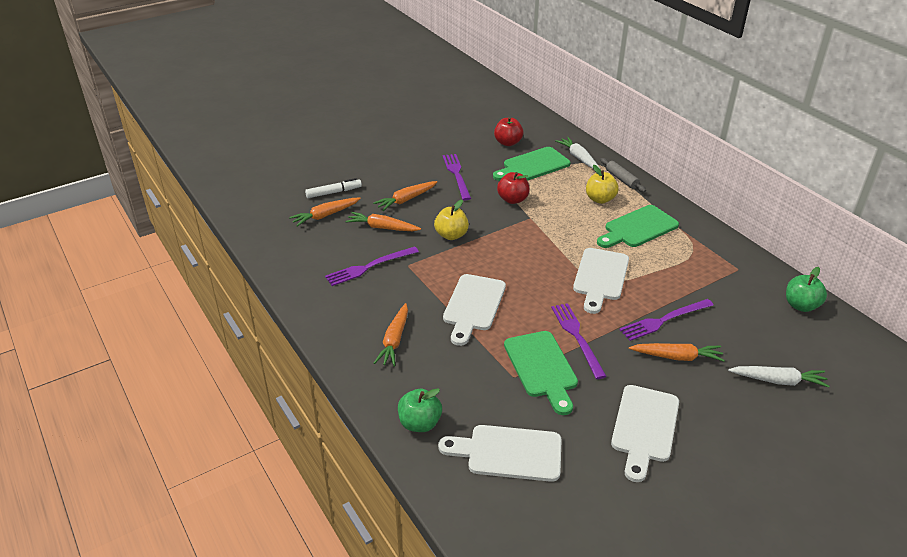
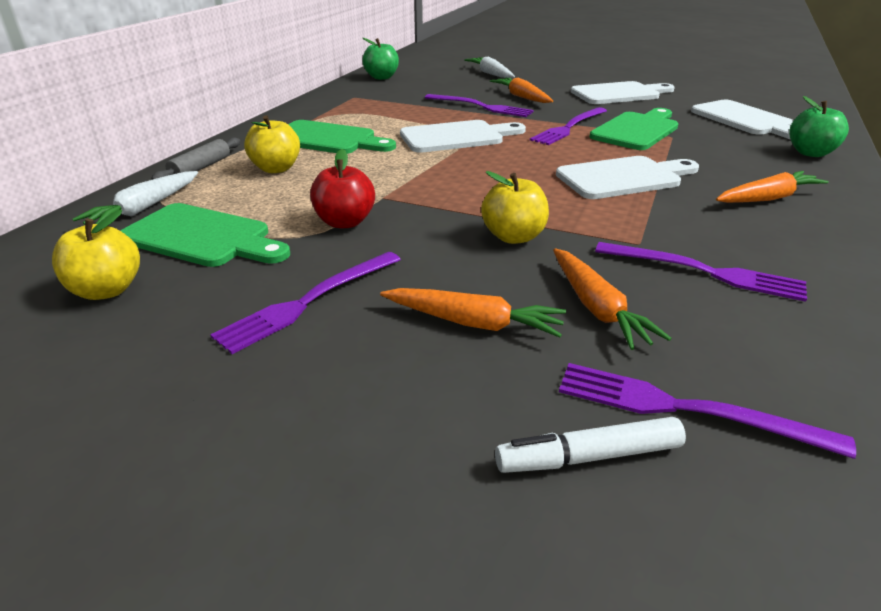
camera: 125 degrees left, 5 degrees down
orange carrot [289,197,361,226] -> purple fork [559,363,856,459]
white marker [305,178,362,198] -> white marker turned 45 degrees counterclockwise [495,417,686,473]
red apple [494,117,524,146] -> yellow apple [52,210,140,300]

